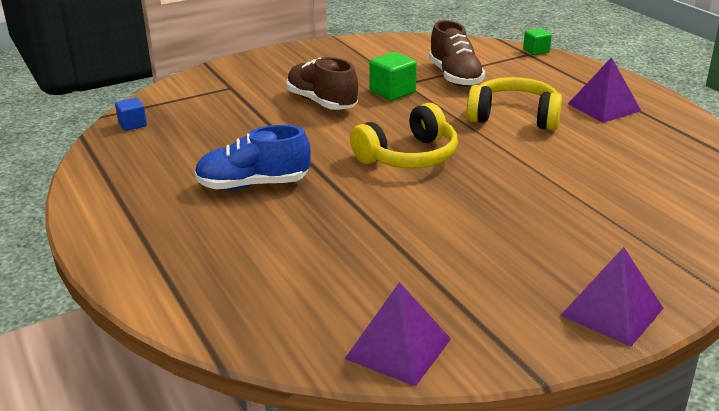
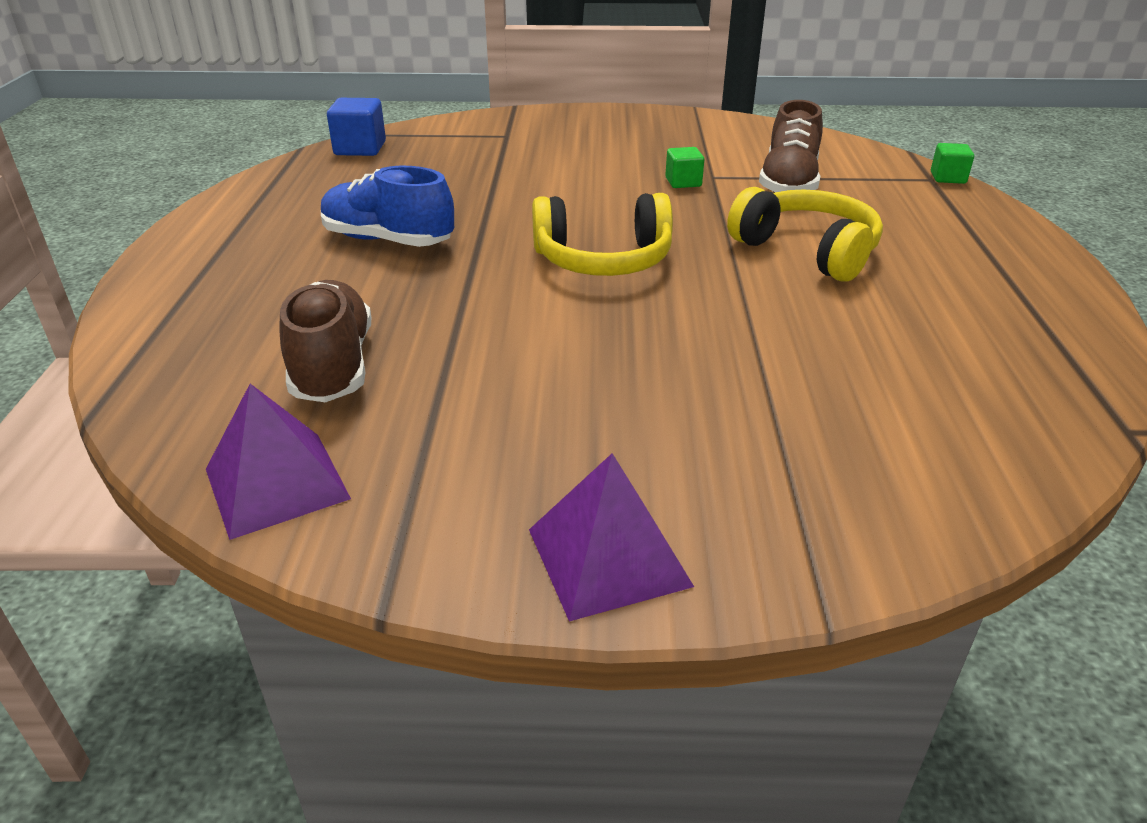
camera: 30 degrees right, 5 degrees up
blue cube [115,98,147,131] -> blue cube [327,98,386,156], size x1.56
brown shoe [286,57,358,110] -> brown shoe moved to [279,280,371,402]
green cube [369,52,417,101] -> green cube [665,147,704,188], size x0.64
purple pyramid [568,57,641,123] -> none

